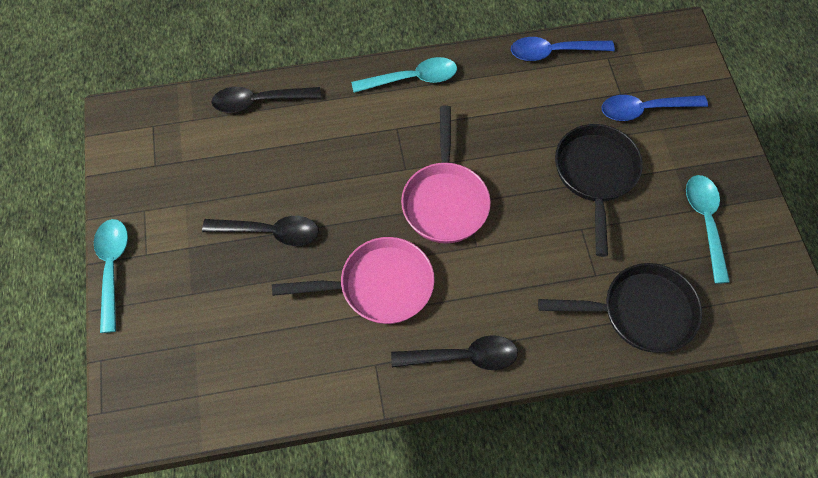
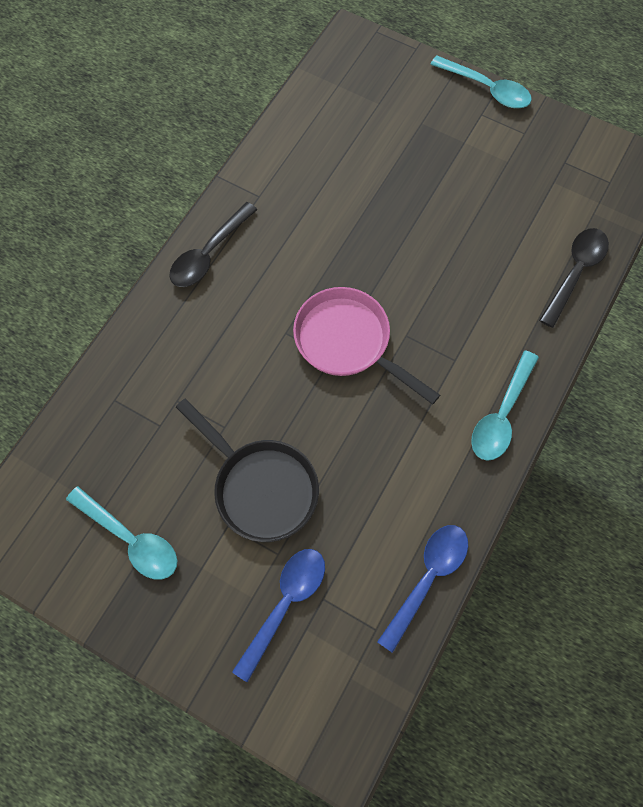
camera: 130 degrees right, 5 degrees up
black spoon [202,216,319,246] -> none
pink pan [272,237,434,324] -> none
black pan [538,263,702,353] -> none

